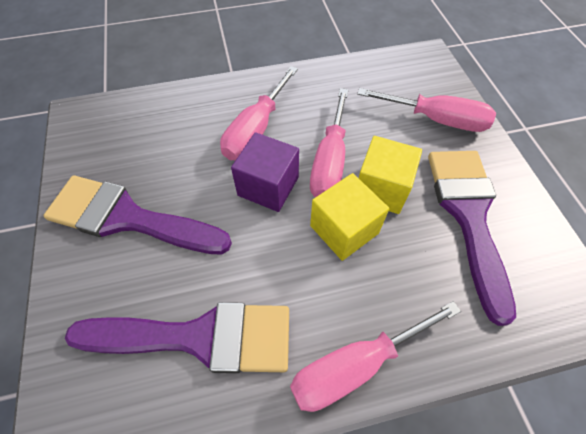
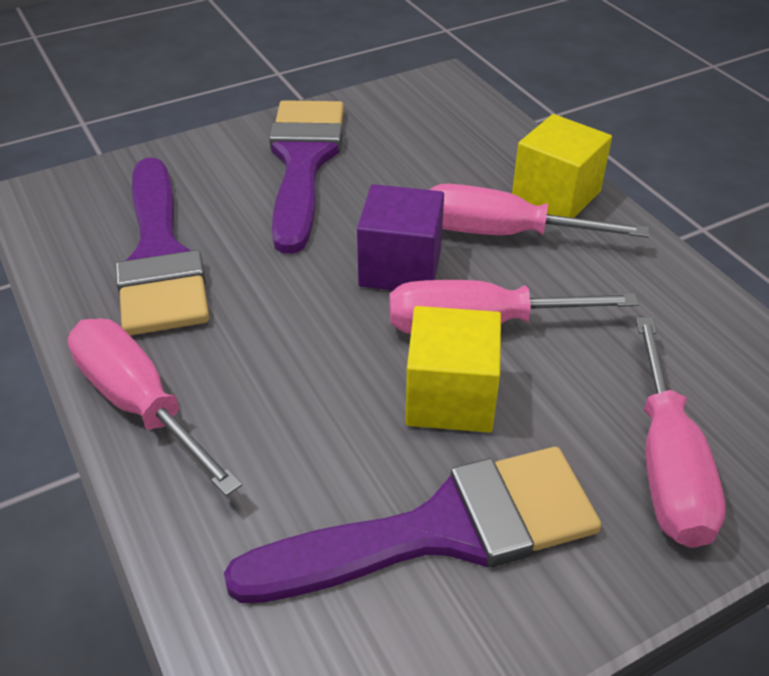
camera: 75 degrees right, 15 degrees down
yellow cube [310,173,389,261] -> yellow cube moved to [512,114,612,218]

